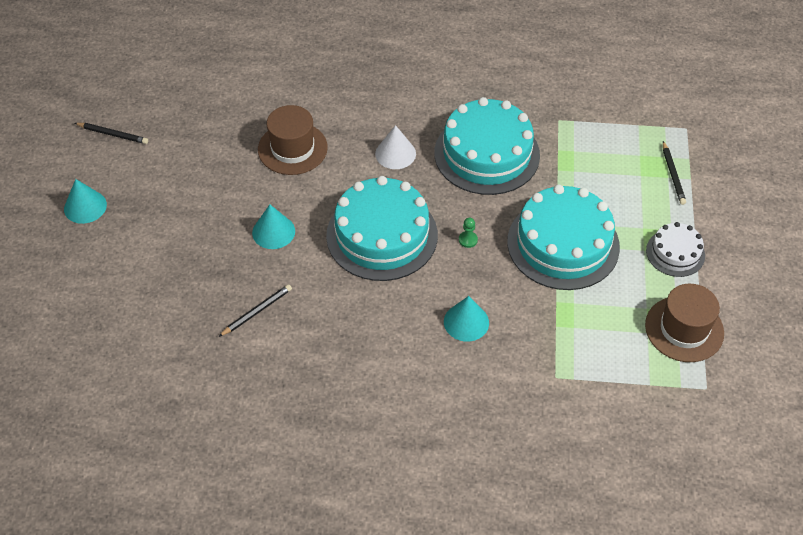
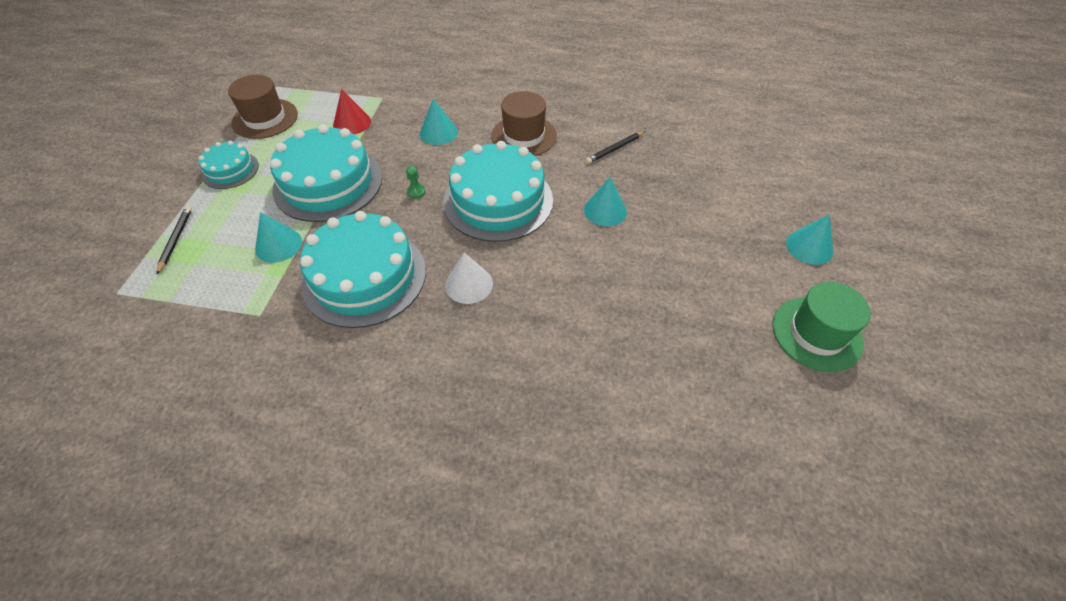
camera: 175 degrees left, 0 degrees up
black pencil [75,123,148,144] -> green hat [772,282,871,372]
brown hat [258,105,328,175] -> brown hat moved to [491,91,557,156]
white cake [646,222,705,277] -> turquoise cake [199,141,259,189]
none -> turquoise cone [255,212,302,263]
none -> red cone [333,89,371,135]

